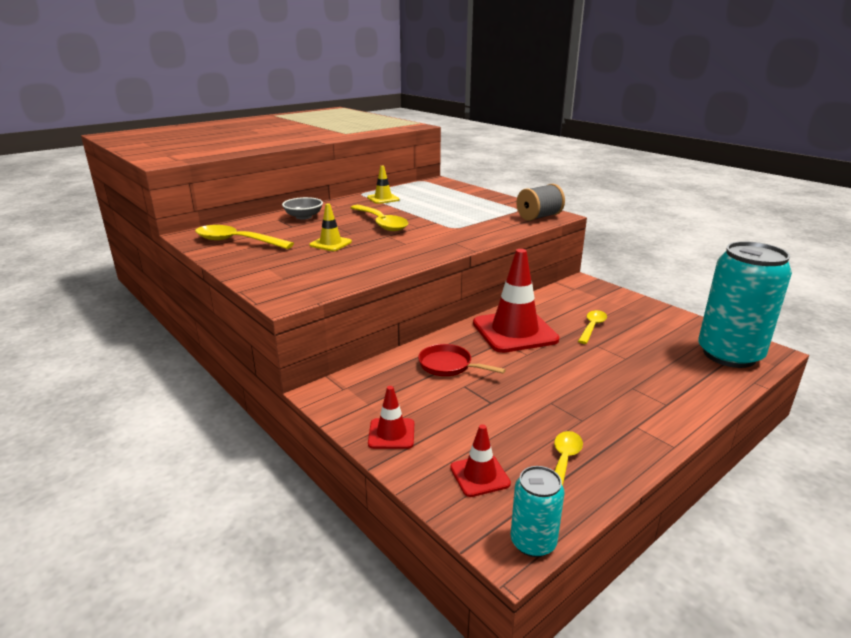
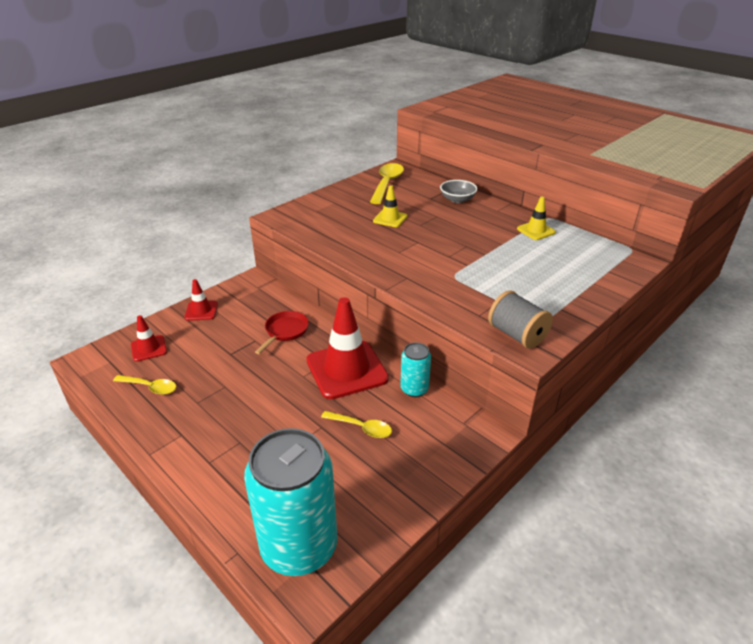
camera: 85 degrees right, 10 degrees up
yellow spoon [351,205,408,231] -> none
turquoise can [511,466,565,557] -> turquoise can moved to [400,342,431,397]

